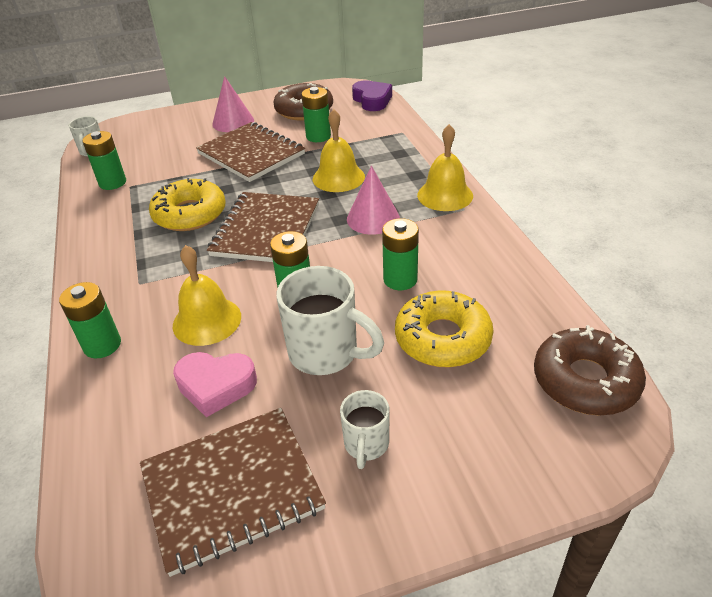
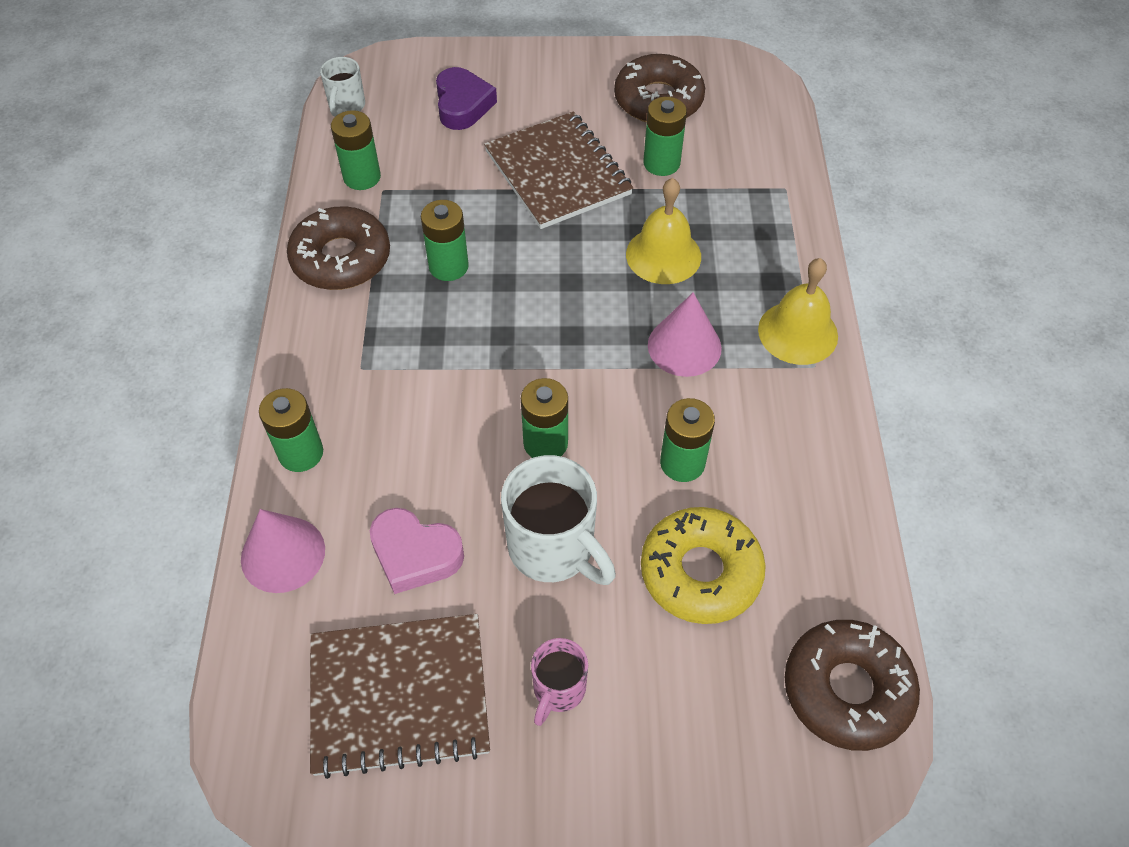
camera: 15 degrees right, 15 degrees up
yellow donut [149,178,226,231] -> green battery [421,200,469,281]
yellow bell [173,245,241,346] -> none
brown notebook [207,192,319,262] -> none
pink cone [212,76,254,132] -> pink cone moved to [241,509,325,593]
white mug [340,390,390,469] -> pink mug [531,638,588,726]
purple heart [352,80,392,111] -> purple heart moved to [436,67,497,130]
none -> brown donut [287,207,390,290]

